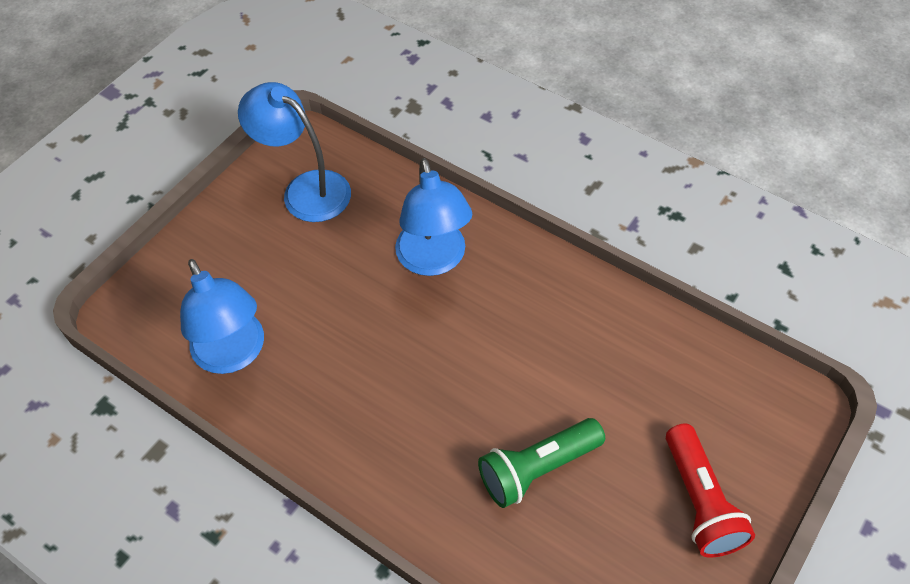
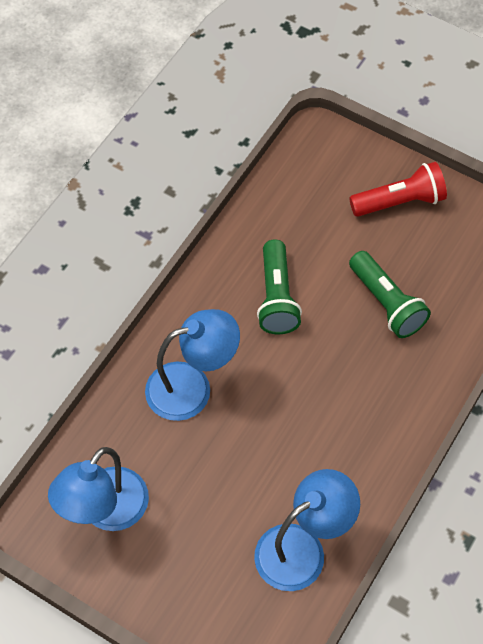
camera: 95 degrees left, 5 degrees up
none -> green flashlight [257,239,302,334]

